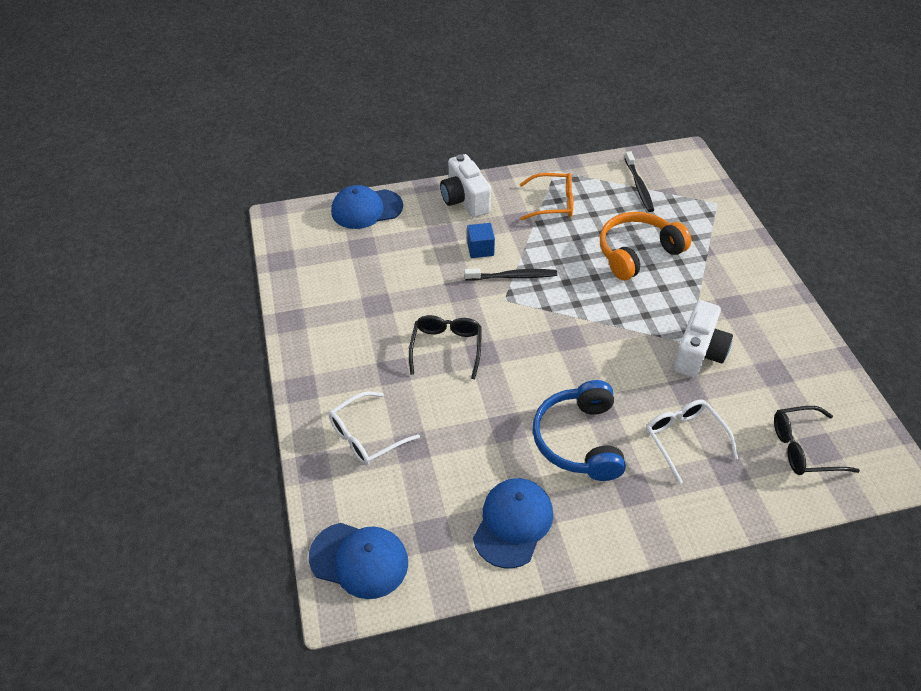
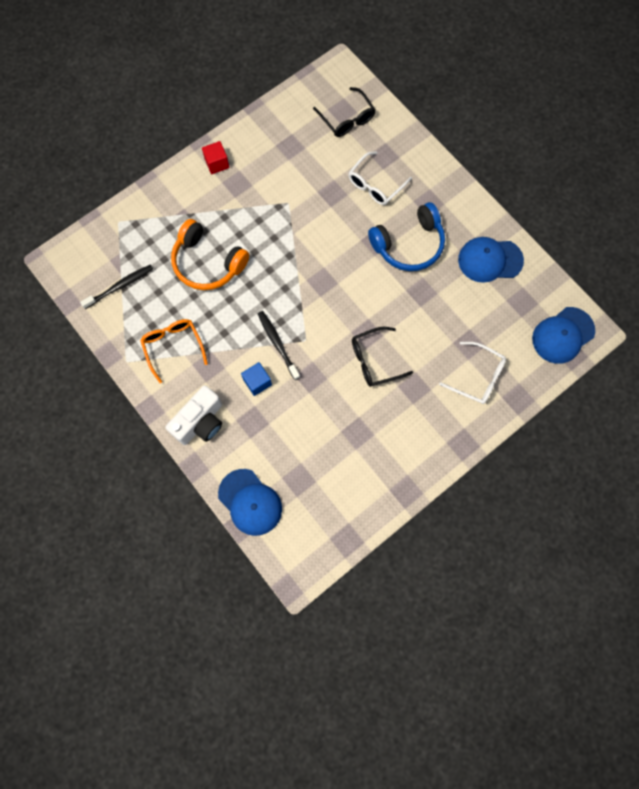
camera: 115 degrees left, 25 degrees up
blue cap [309,523,408,599] -> blue cap turned 120 degrees counterclockwise [532,307,595,364]
white camera [673,300,733,378] -> none
none -> red cube [202,141,229,174]

